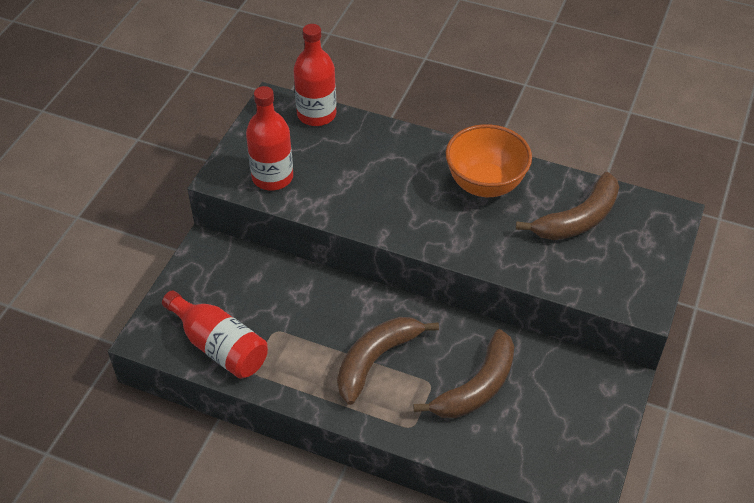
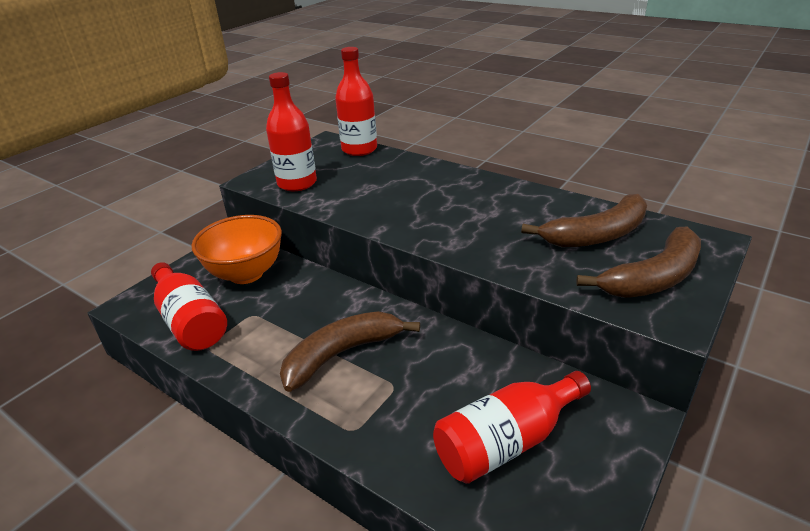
camera: 15 degrees right, 15 degrees down
brown banana [413,329,514,418] -> brown banana moved to [576,227,701,298]
orange bowl [445,124,532,197] -> orange bowl moved to [191,215,282,284]
none -> red bottle [433,371,591,483]

